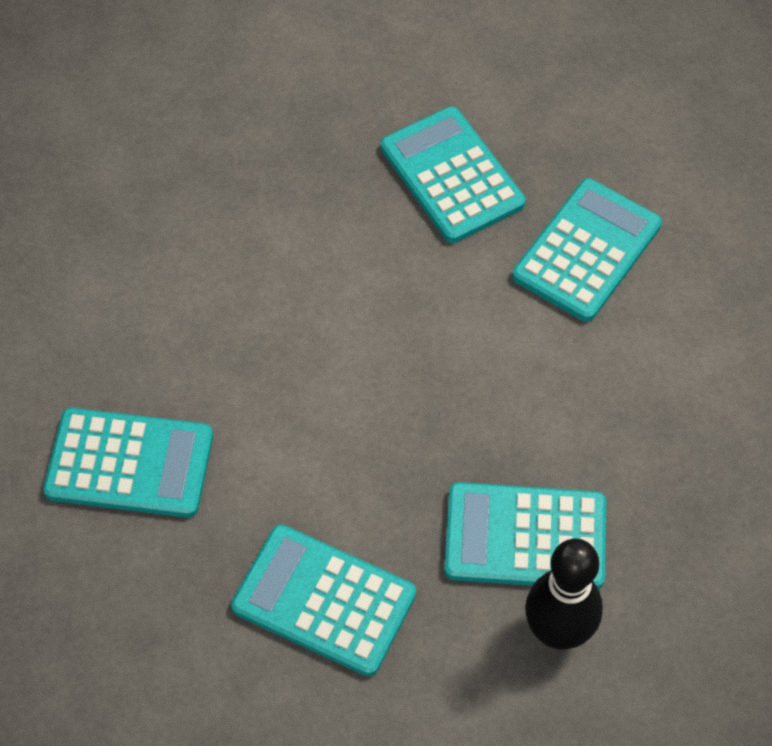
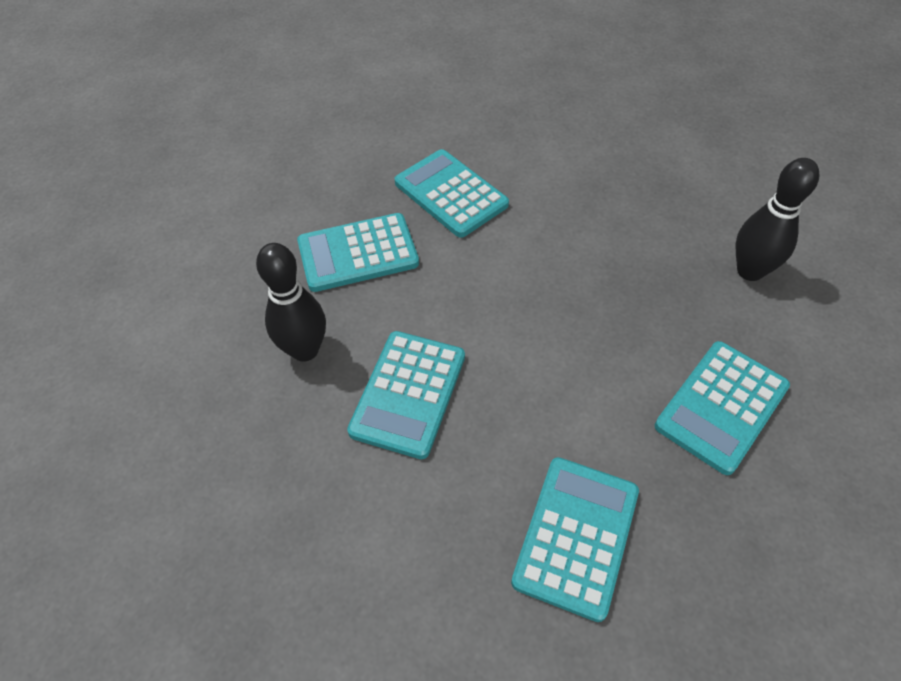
camera: 75 degrees left, 5 degrees down
turquoise calculator [444,482,606,589] -> turquoise calculator moved to [347,331,465,459]
none -> black bowling pin [256,243,326,362]

